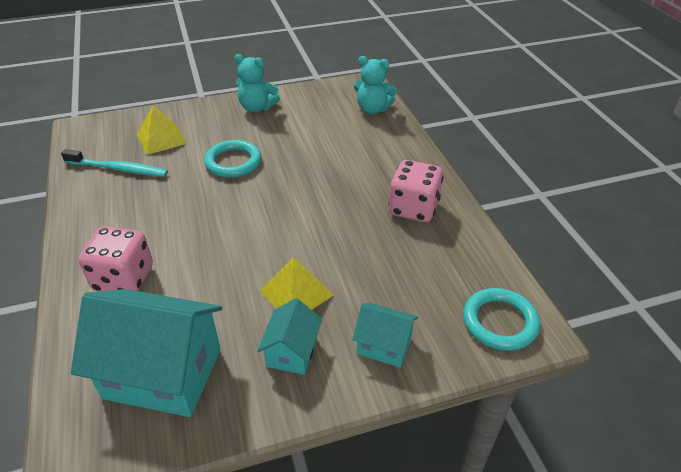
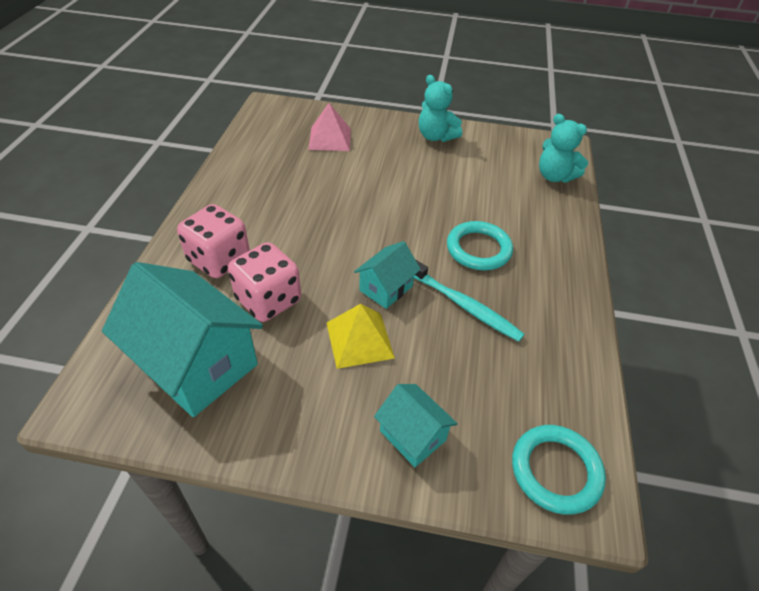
camera: 25 degrees right, 5 degrees up
turquoise toothbrush [61,149,168,177] -> turquoise toothbrush moved to [414,259,525,342]
yellow pyramid [137,105,187,155] -> pink pyramid [308,103,351,151]
turquoise ring [204,140,261,178] -> turquoise ring moved to [447,221,513,270]
turquoise house [257,298,322,375] -> turquoise house moved to [354,241,421,309]
pink dice [388,160,443,222] -> pink dice moved to [228,242,301,322]

